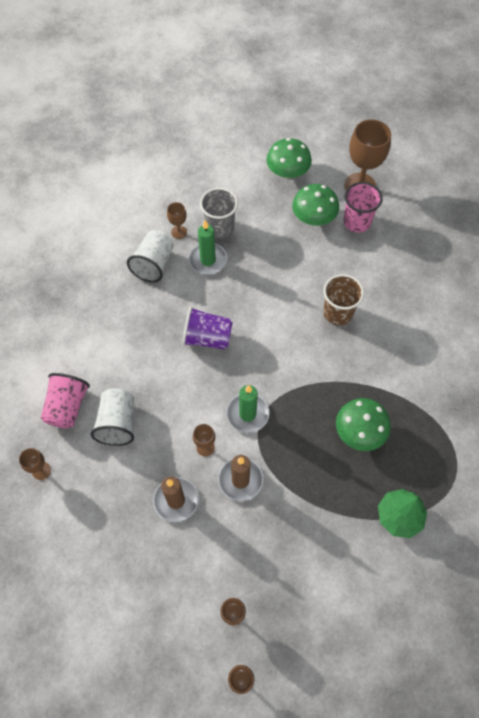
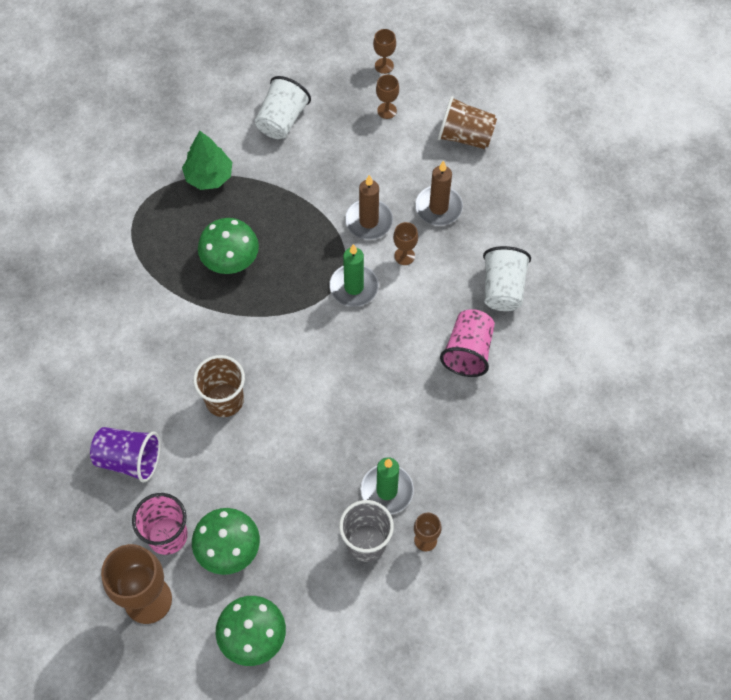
camera: 175 degrees left, 0 degrees up
brown goblet [19,448,51,480] -> none
pink cup [41,373,90,428] -> pink cup moved to [440,309,495,377]
white cup [127,230,174,283] -> white cup moved to [255,76,311,139]
purple cup [182,307,233,349] -> purple cup moved to [90,427,161,483]
none -> brown cup [438,96,497,149]

